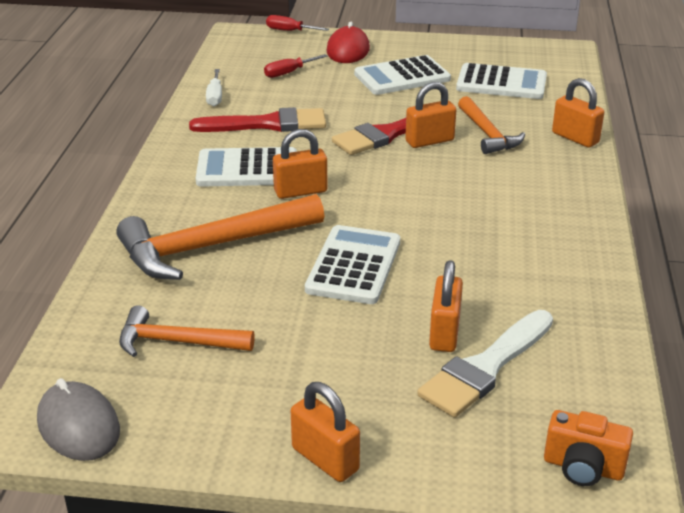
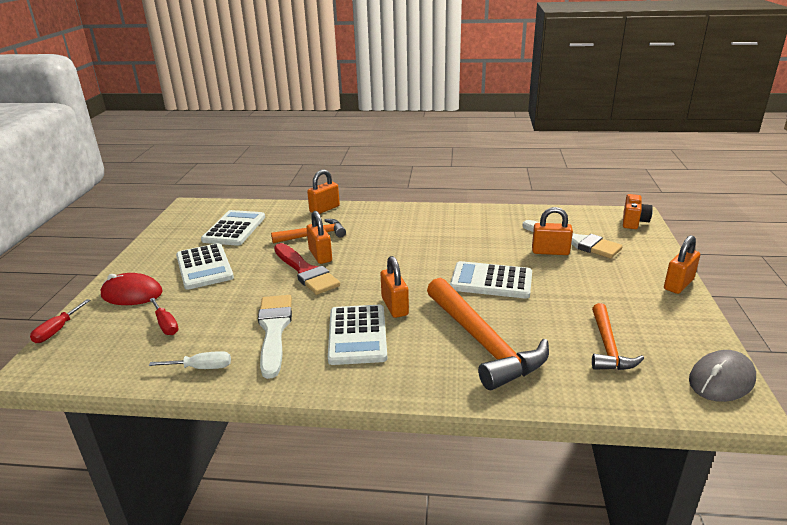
camera: 90 degrees left, 5 degrees down
red brush [189,107,326,132] -> white brush [258,295,292,379]

